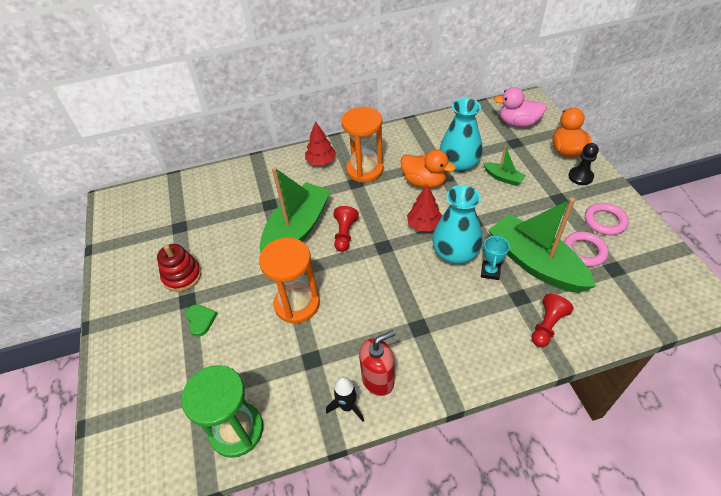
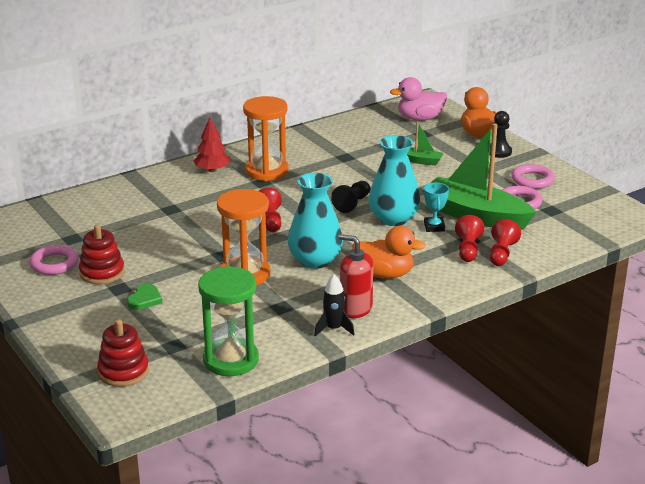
camera: 20 degrees left, 20 degrees down
green heart [185,304,217,337] -> green heart turned 60 degrees clockwise [127,283,162,310]
green boat [260,167,331,253] -> none
red soap dispenser [359,330,396,396] -> red soap dispenser turned 105 degrees counterclockwise [338,234,374,318]
orange duck [401,149,456,188] -> orange duck moved to [352,226,426,279]
red tree [407,185,442,231] -> black pawn [331,181,370,213]
turquoise vase [439,98,483,172] -> turquoise vase moved to [288,173,343,269]
none -> pink ring [30,245,79,275]
none -> red stacking toy [97,319,149,387]
none -> red pawn [455,215,484,262]

